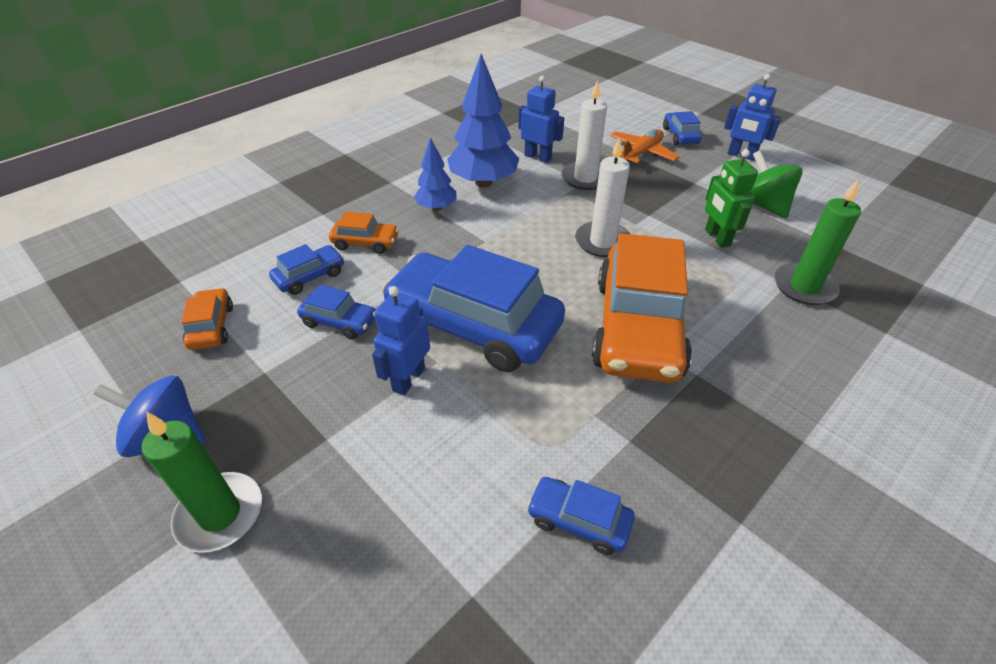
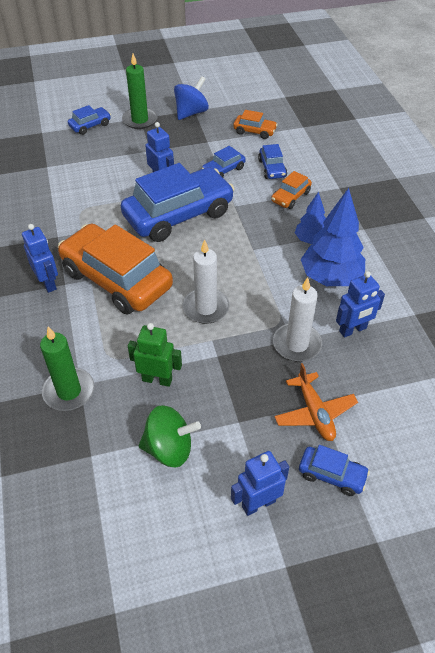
camera: 120 degrees right, 5 degrees up
blue car [527,477,635,555] -> blue car moved to [68,105,111,135]
none -> blue robot [22,224,58,293]

